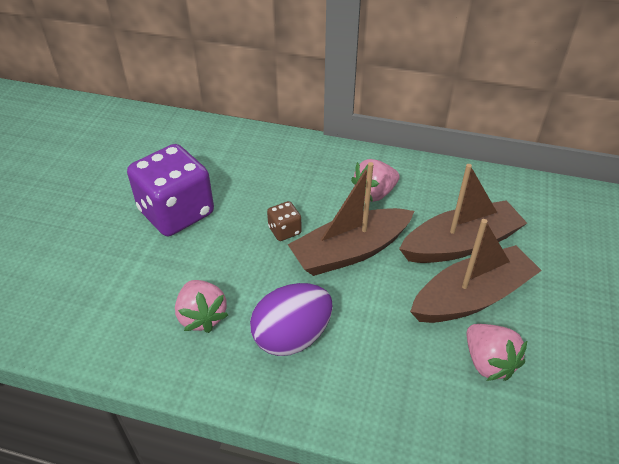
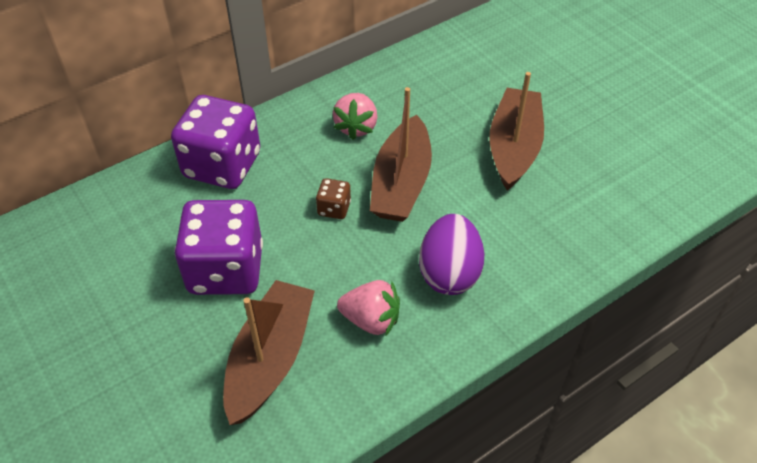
camera: 50 degrees left, 5 degrees up
brown boat [399,164,527,263] -> brown boat moved to [223,280,315,425]
pink strawberry [466,324,527,381] -> none
none -> purple dice [171,95,260,189]

